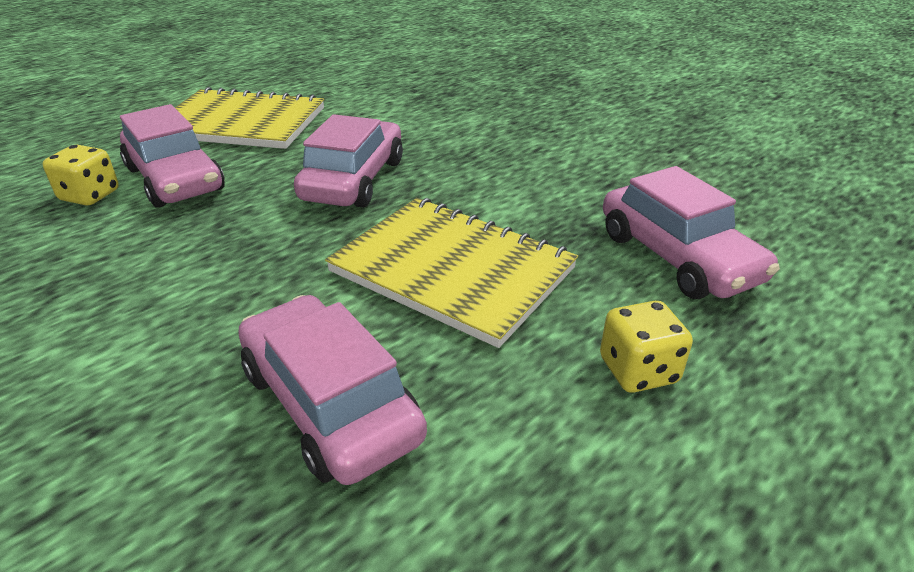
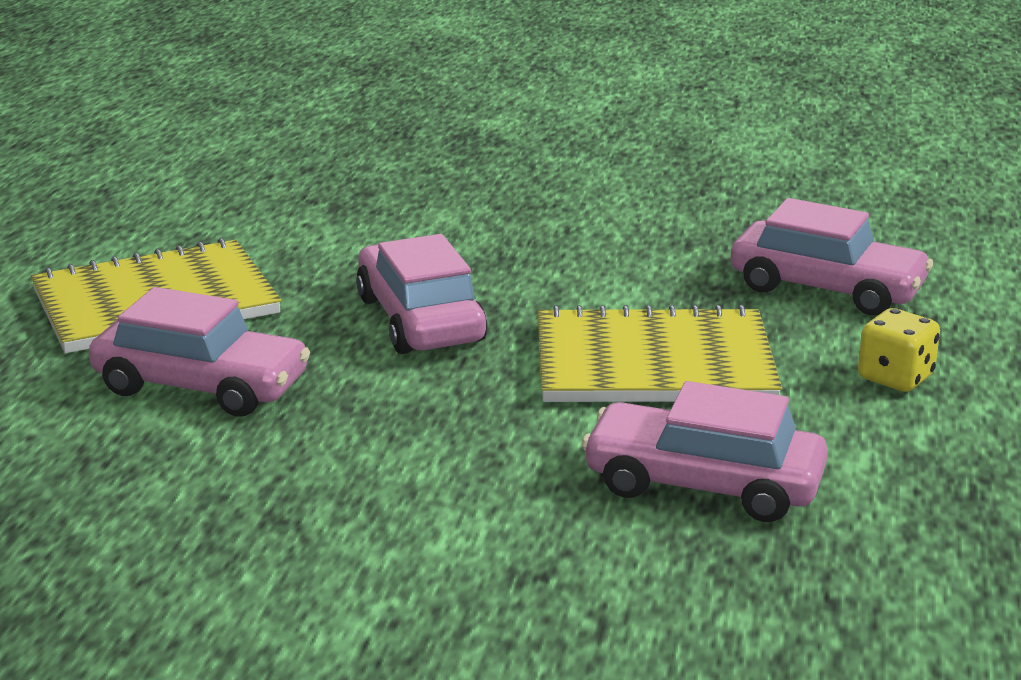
camera: 35 degrees left, 10 degrees down
yellow dice [43,145,119,206] -> none

